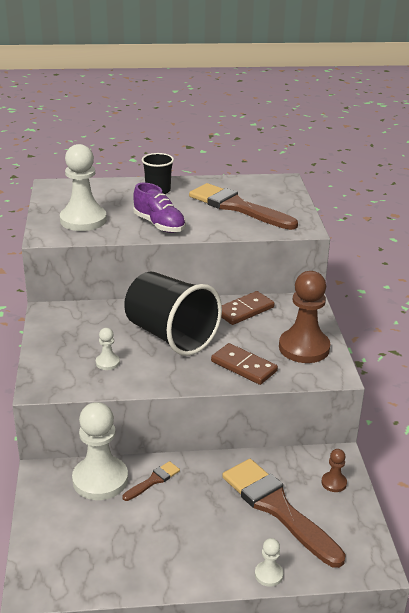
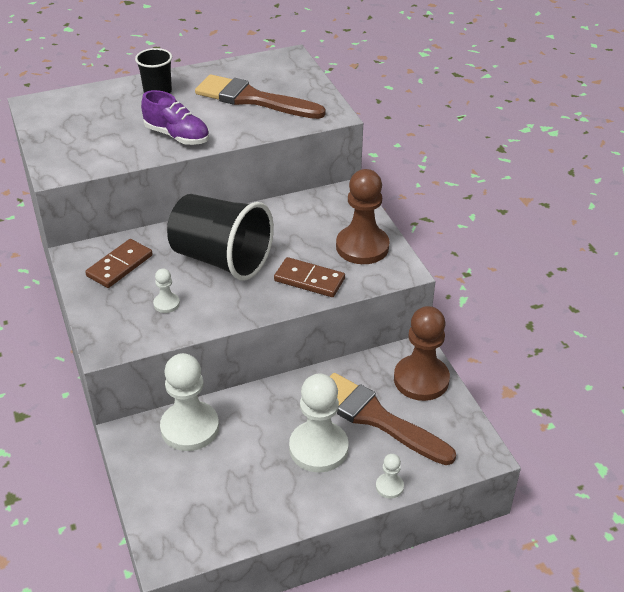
camera: 15 degrees left, 10 degrees up
white pawn [60,144,107,231] -> white pawn moved to [289,374,349,473]
brown brush [122,461,180,501] -> none
brown domino [221,291,275,325] -> brown domino moved to [85,239,153,288]
brown pawn [321,449,347,492] -> brown pawn [394,306,450,401], size x2.19

